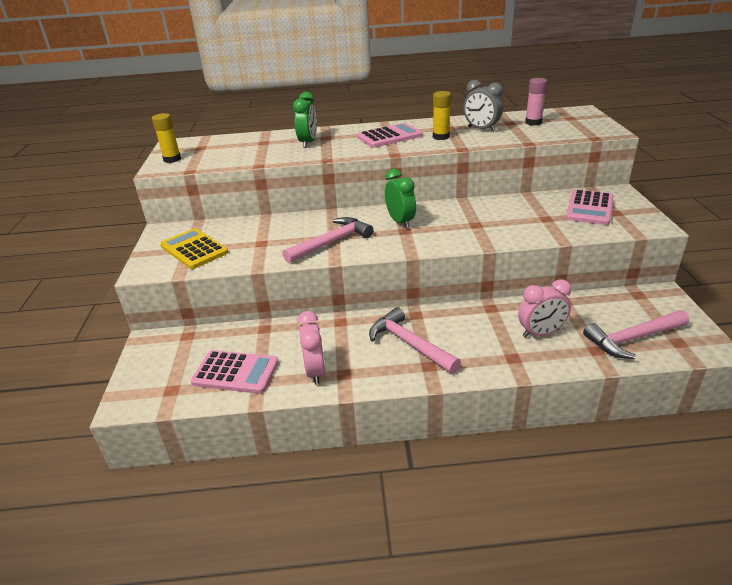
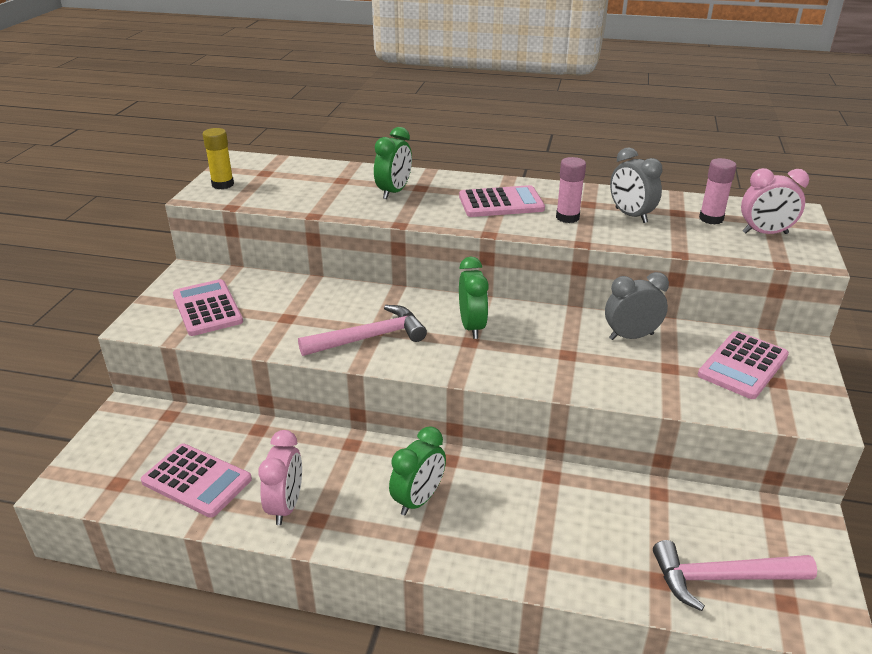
camera: 15 degrees right, 0 degrees up
yellow calculator [160,228,228,269] -> pink calculator [173,279,243,336]
pink hammer [369,307,461,374] -> green clock [389,426,446,515]
yellow glue stick [433,91,451,140] -> pink glue stick [556,157,586,223]
pink clock [518,279,571,338] -> pink clock moved to [741,168,809,234]
none -> grey clock [605,272,669,340]

